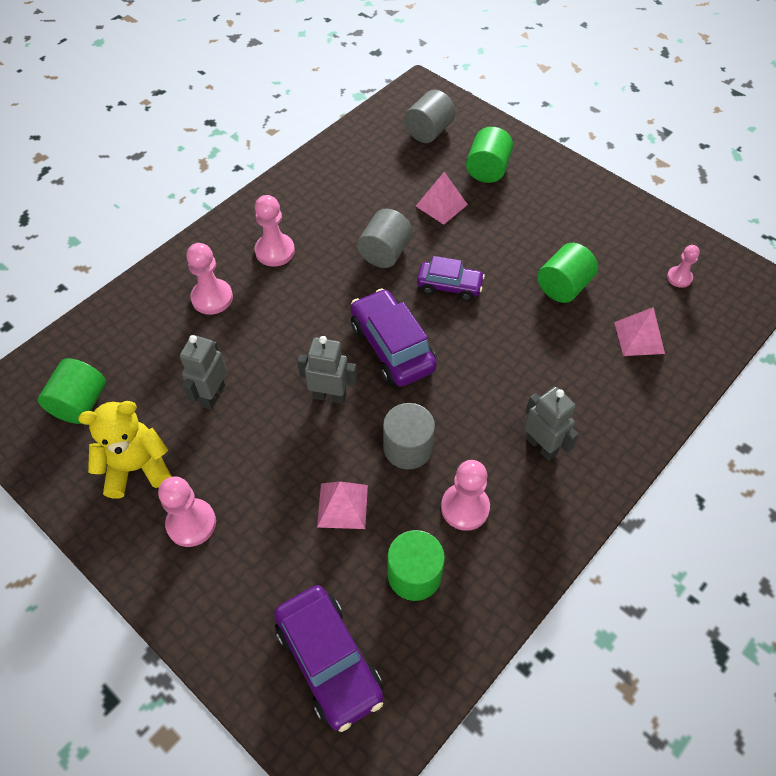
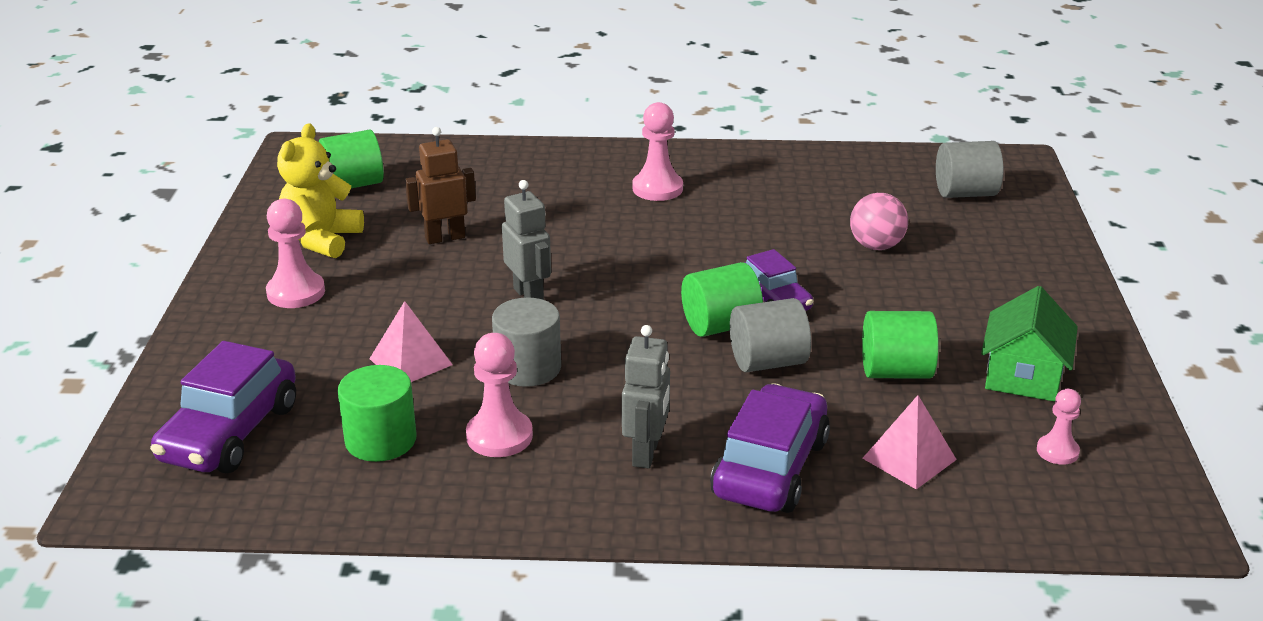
camera: 50 degrees right, 25 degrees down
yellow teddy bear [78,401,171,499] -> yellow teddy bear turned 105 degrees counterclockwise [277,123,364,258]
grey robot [180,335,227,410] -> brown robot [405,127,476,244]
pink pawn [186,243,233,315] -> none
purple car [351,288,437,387] -> purple car moved to [710,383,830,513]
grey cylinder [357,209,412,268] -> grey cylinder moved to [730,298,811,372]
pink pyramid [416,172,468,225] -> pink ball [850,193,908,250]
green cylinder [466,127,513,183] -> green cylinder moved to [681,262,763,337]
none -> green house [981,286,1078,402]

